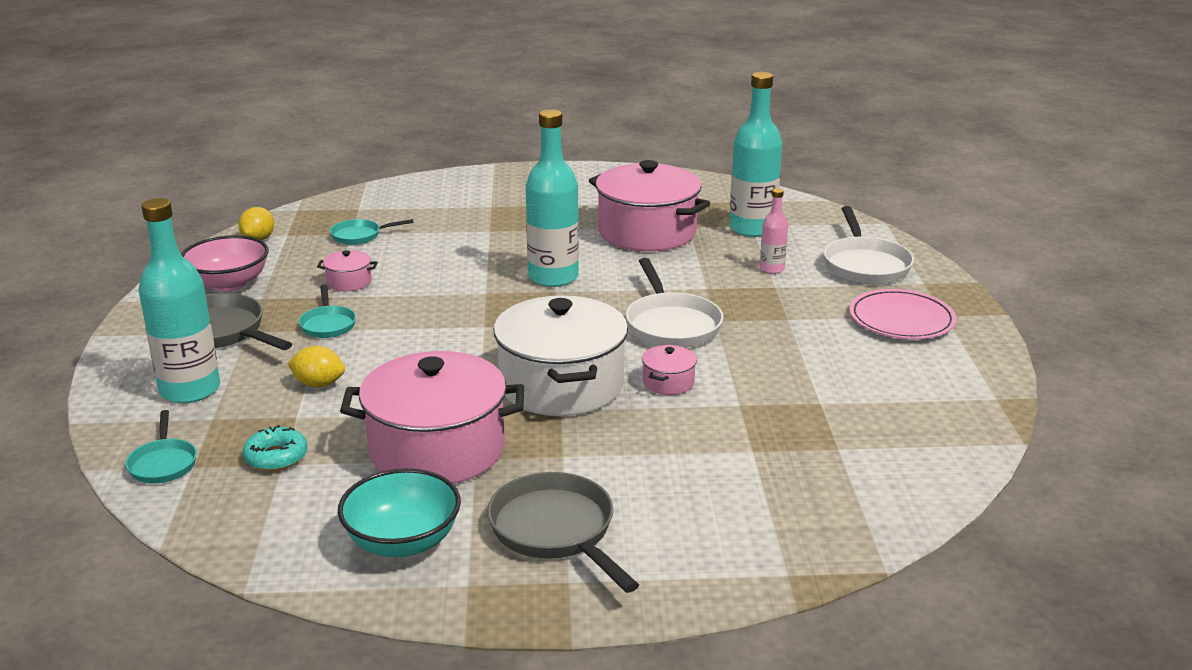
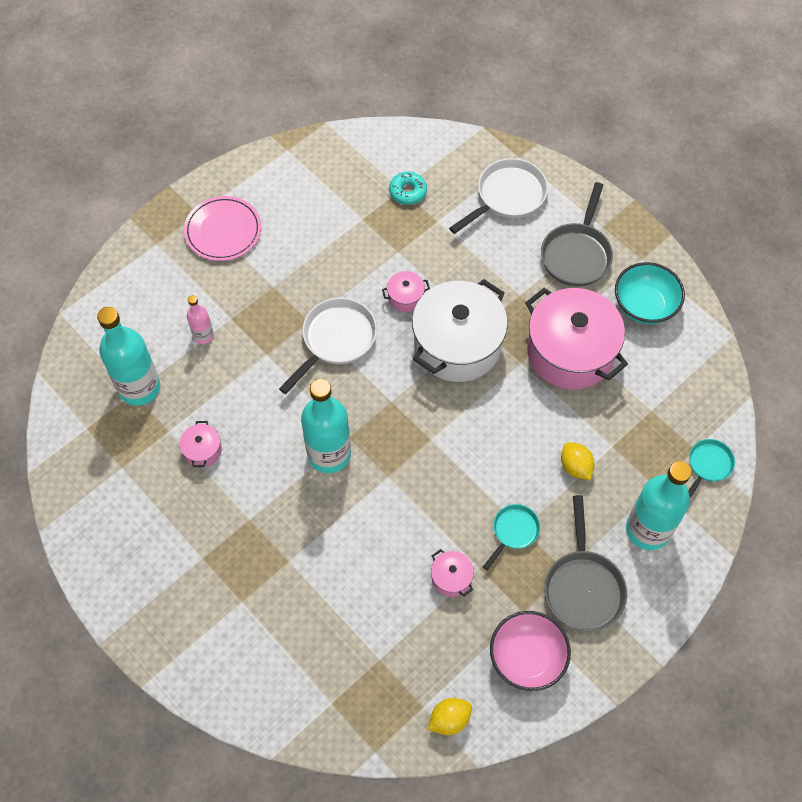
camera: 130 degrees left, 35 degrees up
turquoise donut [243,425,308,471] -> turquoise donut moved to [389,172,427,205]
turquoise pan [330,219,414,245] -> none
pink pot [589,160,710,251] -> pink pot [179,421,222,468], size x0.42
white pan [824,206,914,284] -> white pan moved to [449,158,548,234]

